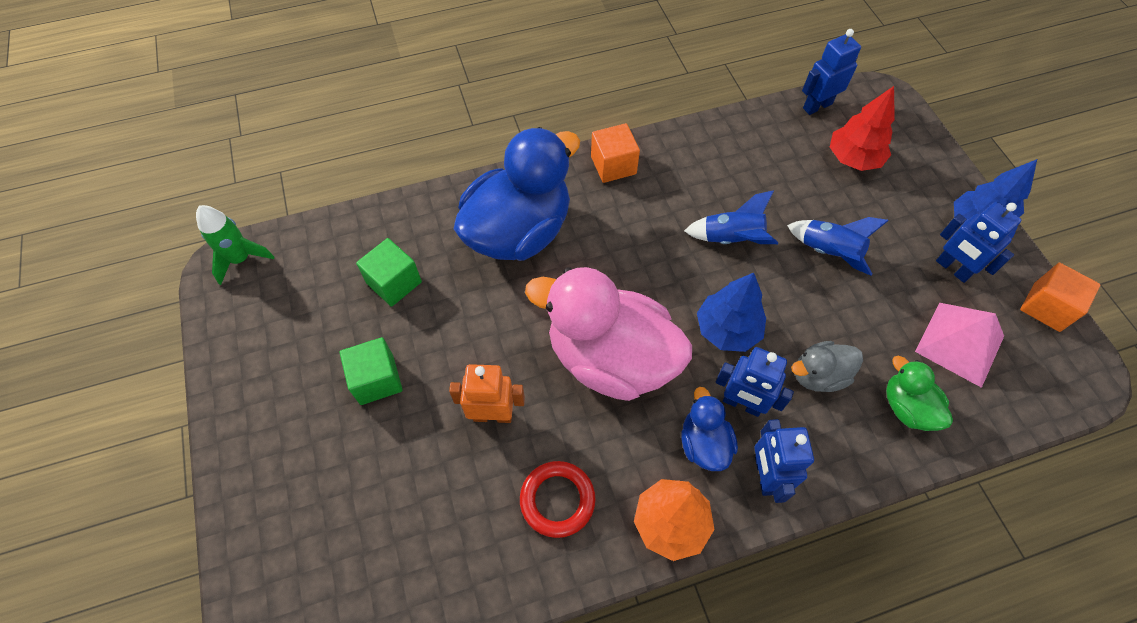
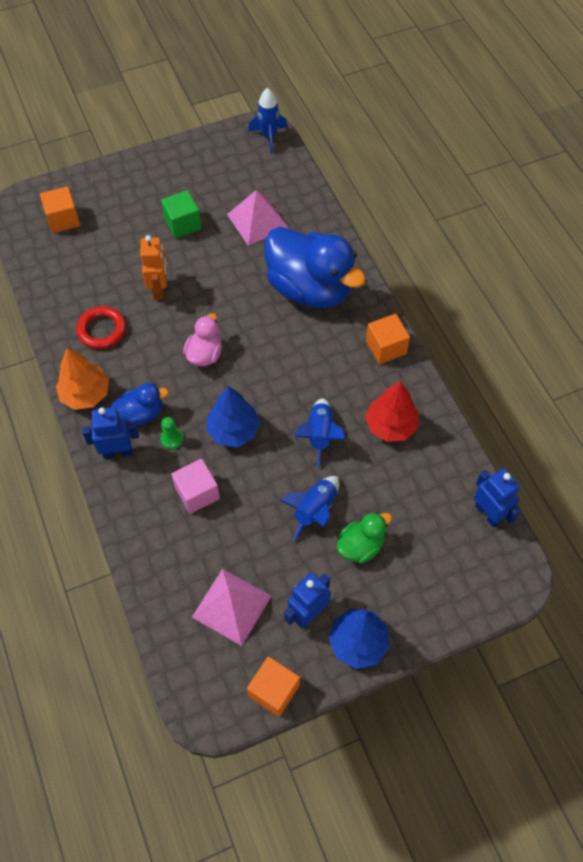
camera: 85 degrees right, 0 degrees up
green rocket [196,205,274,285] -> blue rocket [248,88,287,154]
green cube [356,238,422,307] -> pink pyramid [227,190,289,246]
pink duck [525,267,692,401] -> pink duck [183,313,222,366], size x0.47
blue robot [716,347,794,417] -> green pawn [160,417,183,449]
grey duck [791,341,863,392] -> pink cube [171,459,220,514]
red tree [830,86,895,171] -> red tree moved to [365,381,419,442]
green duck [886,356,953,431] -> green duck moved to [337,512,392,563]
none -> orange cube [40,186,80,233]

